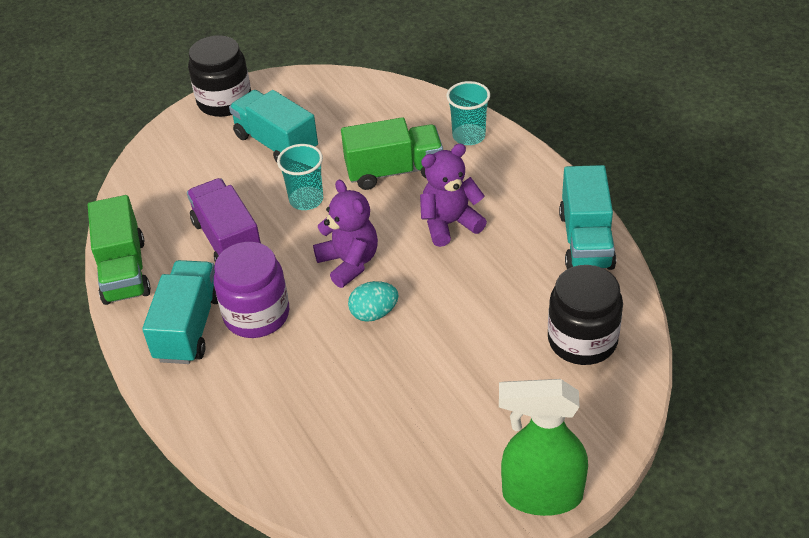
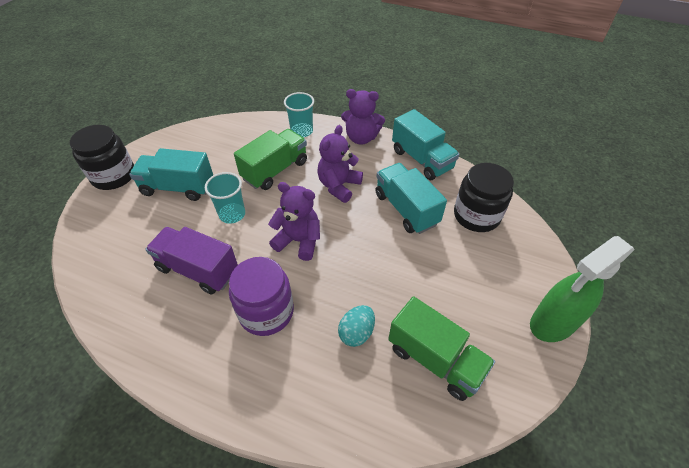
camera: 40 degrees left, 5 degrees up
green truck [88,195,151,305] -> green truck moved to [388,297,495,401]
turquoise truck [142,260,218,364] -> turquoise truck moved to [375,163,447,234]
turquoise egg [348,281,399,322] -> turquoise egg moved to [338,305,375,347]
none -> purple teddy bear [341,89,385,145]

